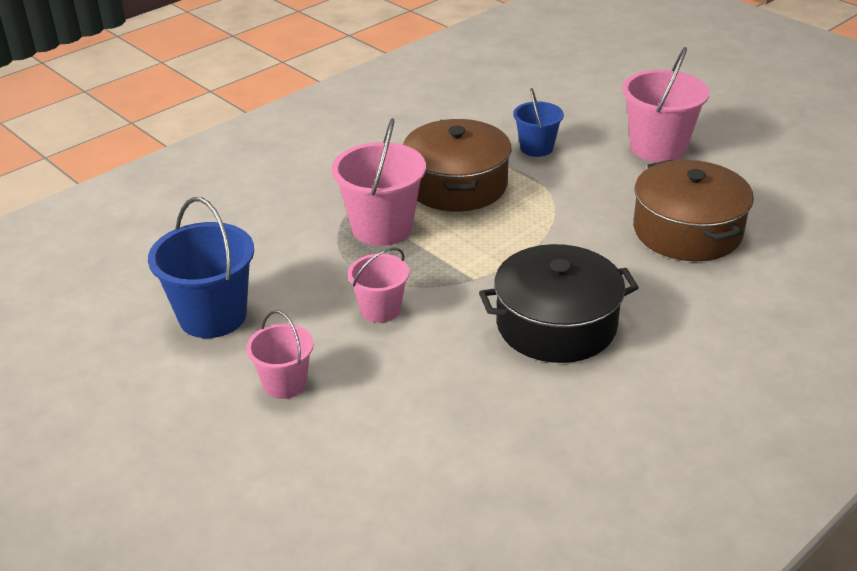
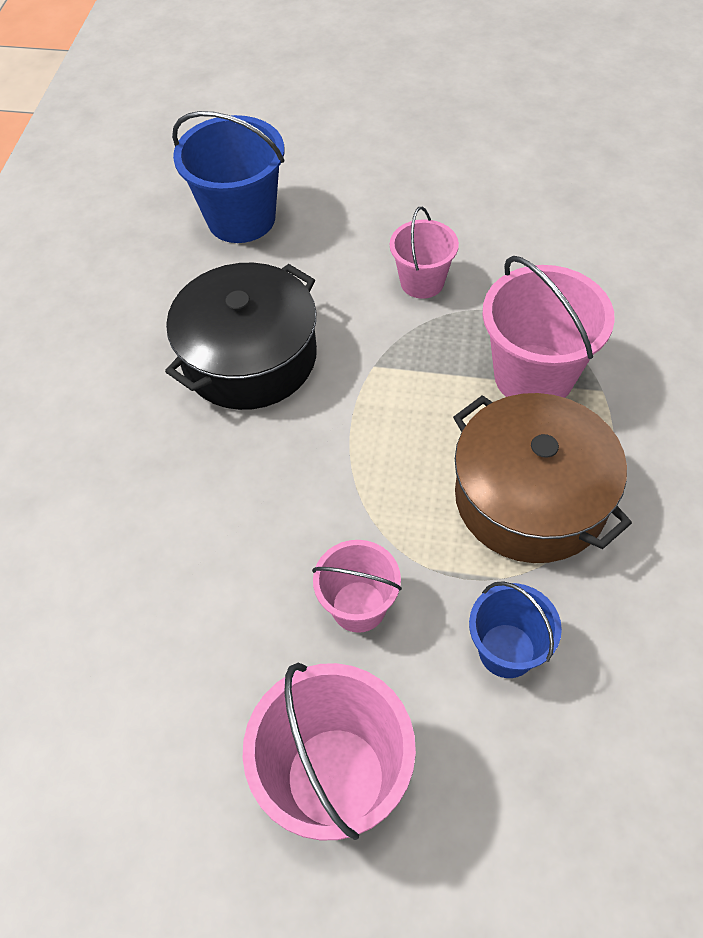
camera: 145 degrees right, 20 degrees up
blue bucket [148,197,254,338] -> blue bucket moved to [172,111,284,243]
pink bucket [246,310,313,399] -> pink bucket moved to [312,540,402,633]
brown pot [633,160,754,261] -> none

